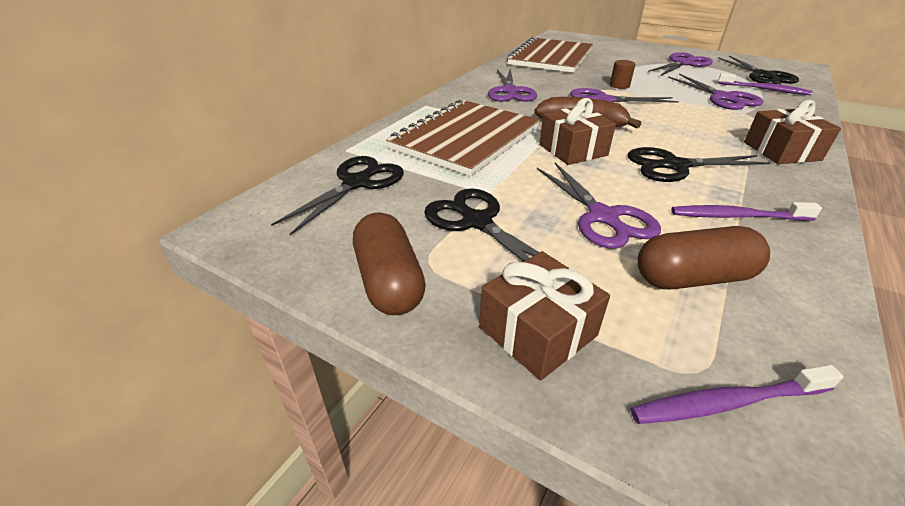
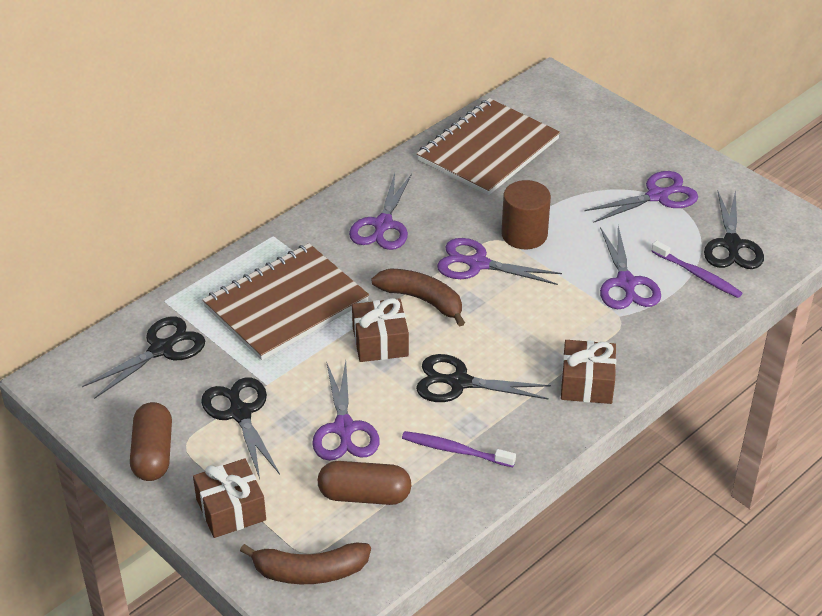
camera: 15 degrees right, 5 degrees up
brown cylinder [610,60,635,89] -> brown cylinder [502,180,551,249], size x1.87
purple toothbrush [631,365,843,424] -> brown banana [240,542,371,584]

